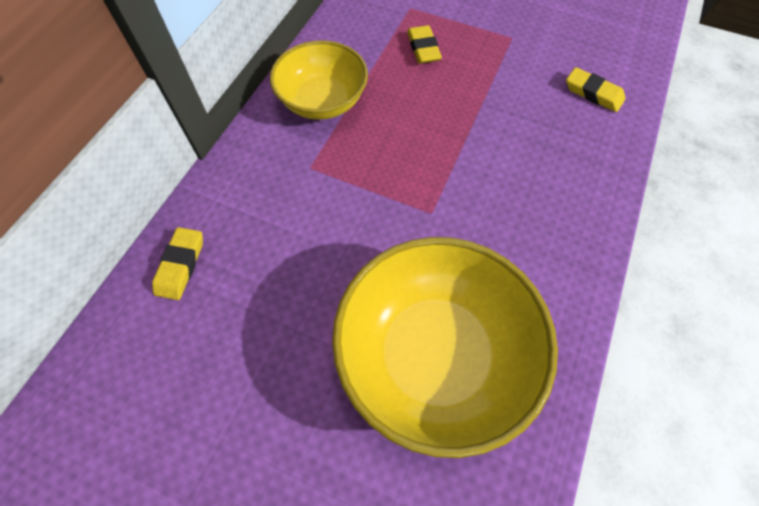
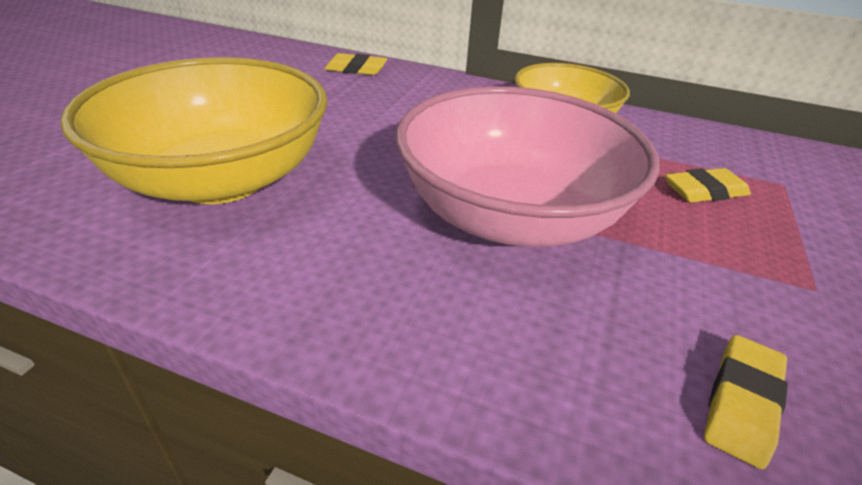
camera: 85 degrees right, 25 degrees down
none -> pink bowl [396,86,660,247]

